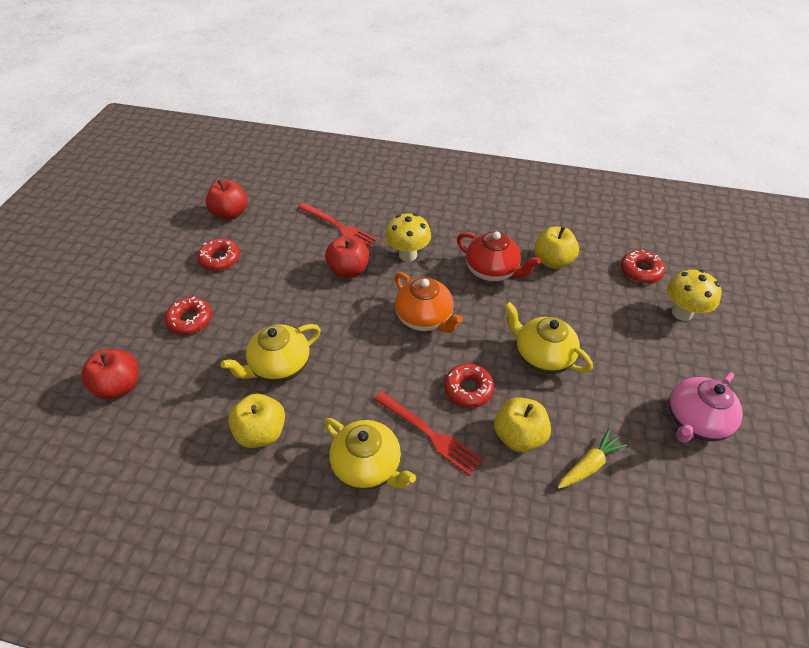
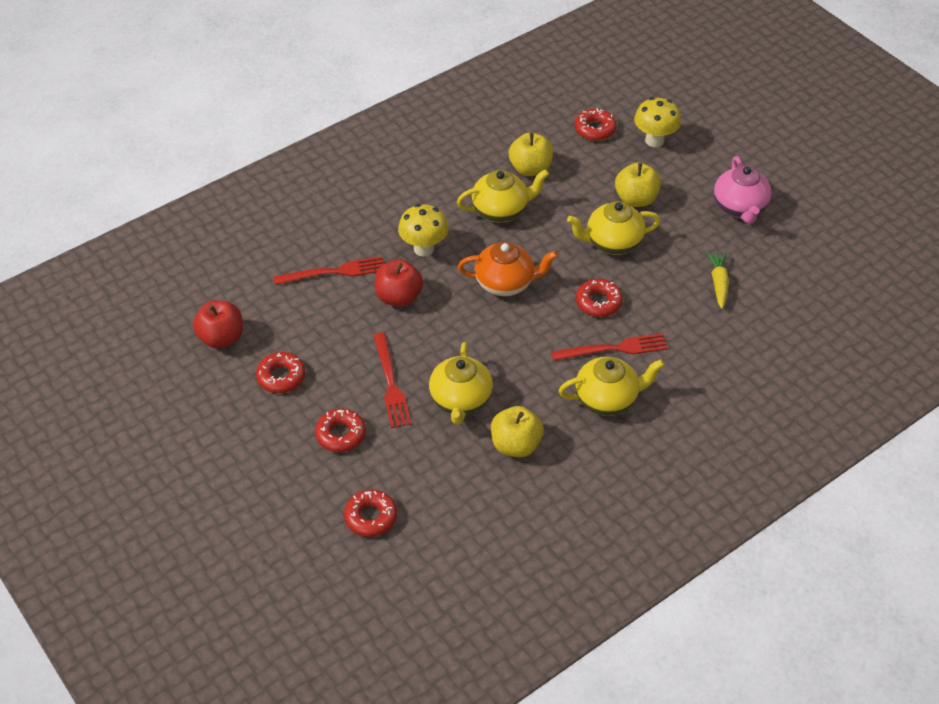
camera: 50 degrees left, 0 degrees up
red apple [81,349,138,400] -> red donut [344,489,397,537]
red teapot [457,231,541,282] -> yellow teapot [457,169,549,223]
yellow apple [494,397,551,452] -> yellow apple moved to [615,163,661,207]
none -> red fork [373,332,412,428]

